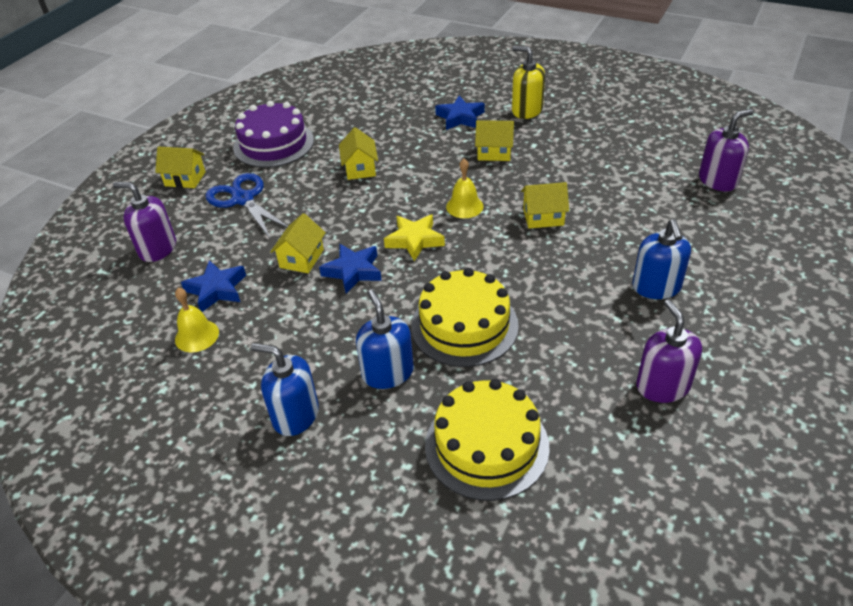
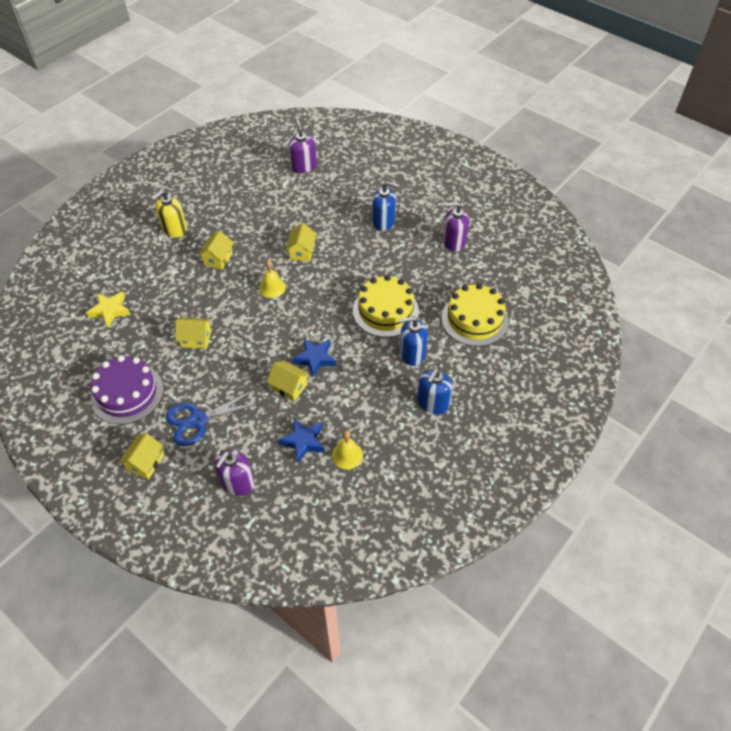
camera: 80 degrees left, 10 degrees up
yellow star [384,214,445,261] -> yellow star moved to [86,291,131,328]
blue star [435,96,485,130] -> none

